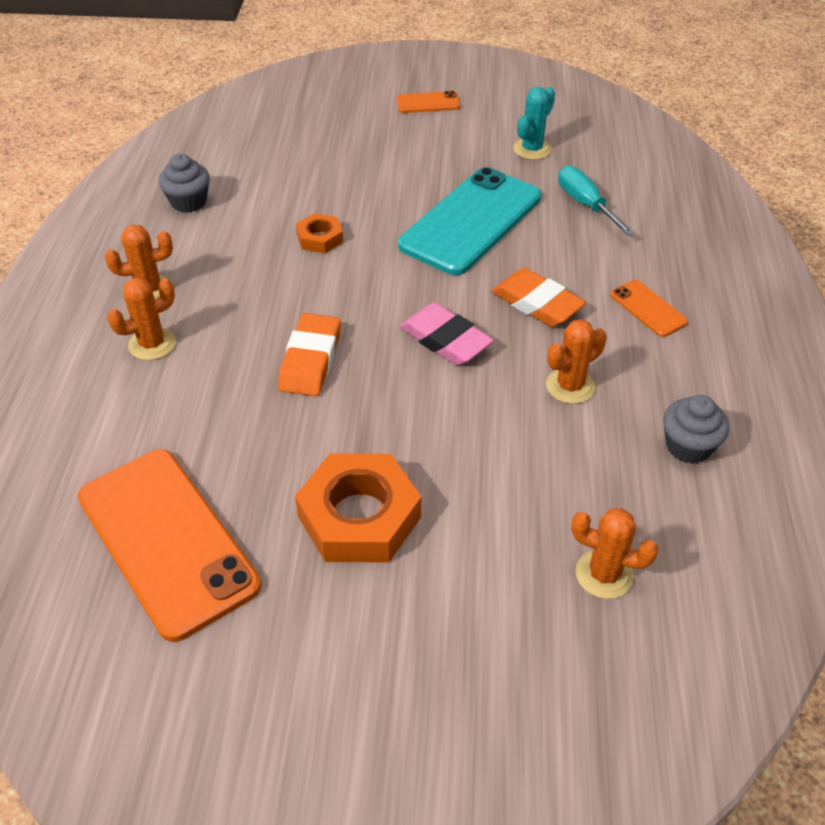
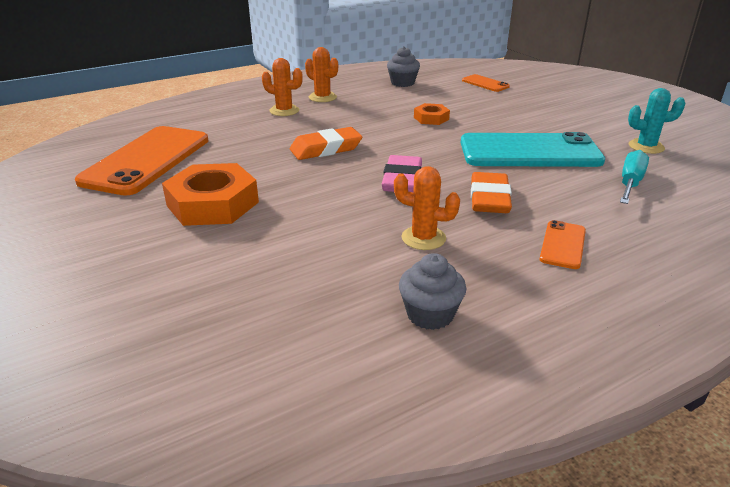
camera: 55 degrees right, 15 degrees down
orange phone [396,91,460,113] -> orange phone moved to [462,74,510,92]
orange cactus [571,508,659,599] -> none

